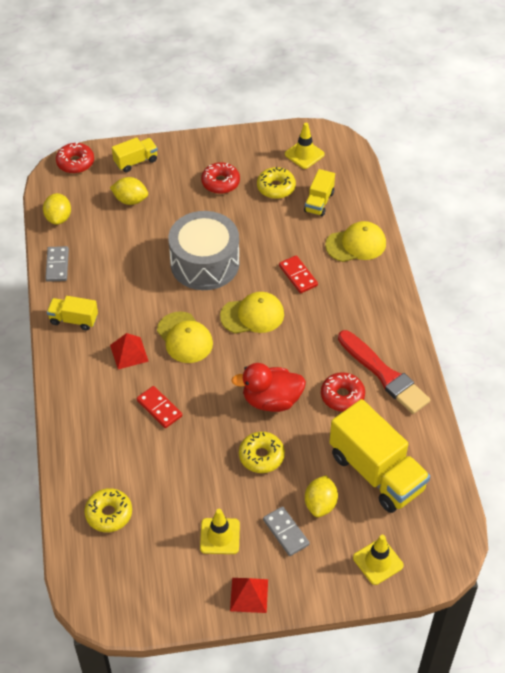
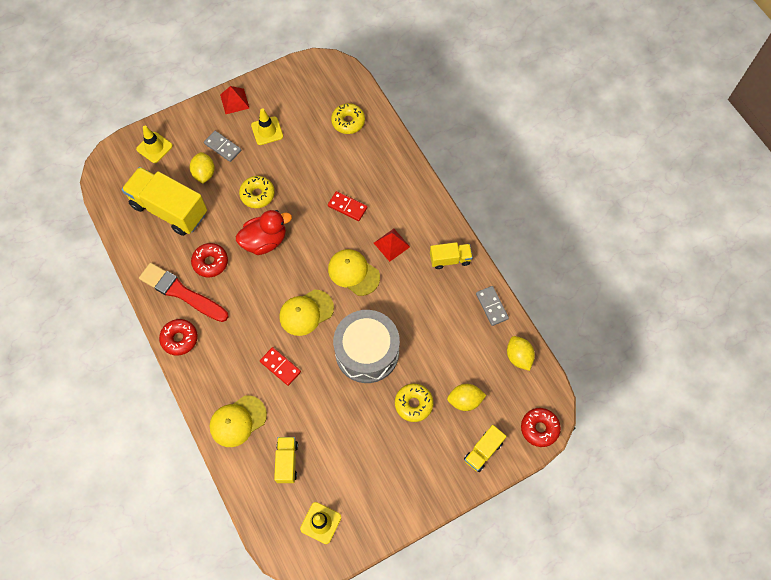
camera: 160 degrees right, 15 degrees up
red donut [201,162,240,194] -> red donut moved to [159,319,198,356]
yellow donut [257,167,296,199] -> yellow donut moved to [395,384,434,422]

